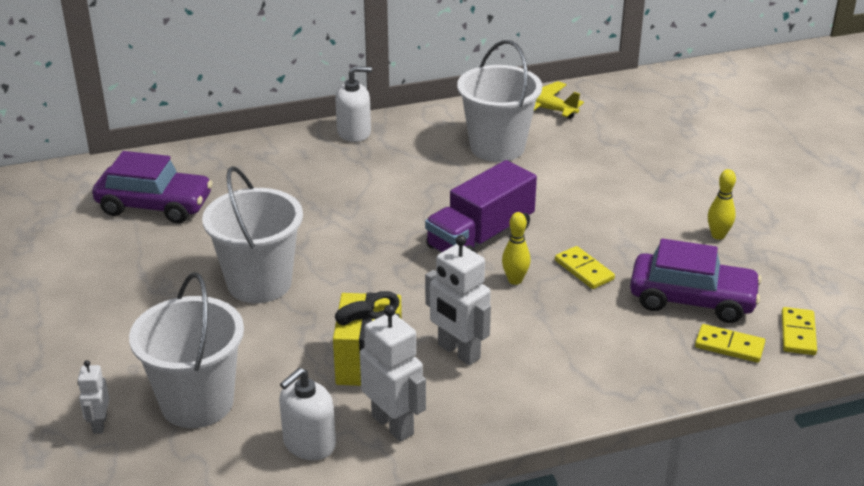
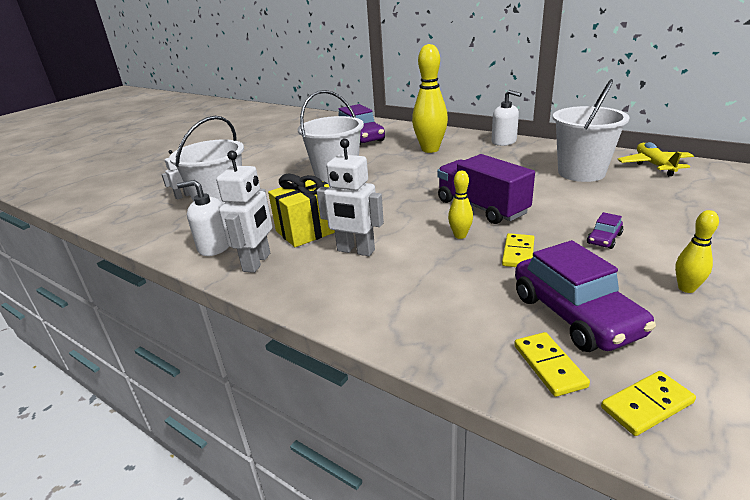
camera: 55 degrees right, 5 degrees down
purple truck [425,160,537,253] -> purple truck turned 45 degrees clockwise [437,154,535,224]
white robot [425,235,491,365] -> white robot turned 75 degrees counterclockwise [317,139,384,256]
none -> yellow bowling pin [412,44,448,153]
none -> purple car [587,212,623,249]

